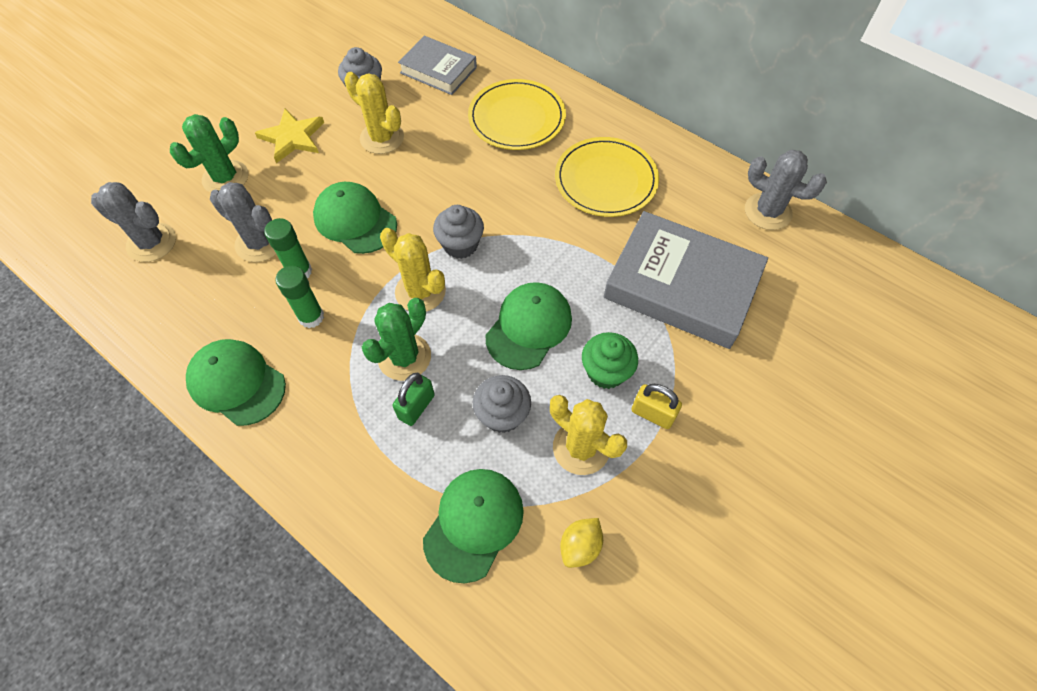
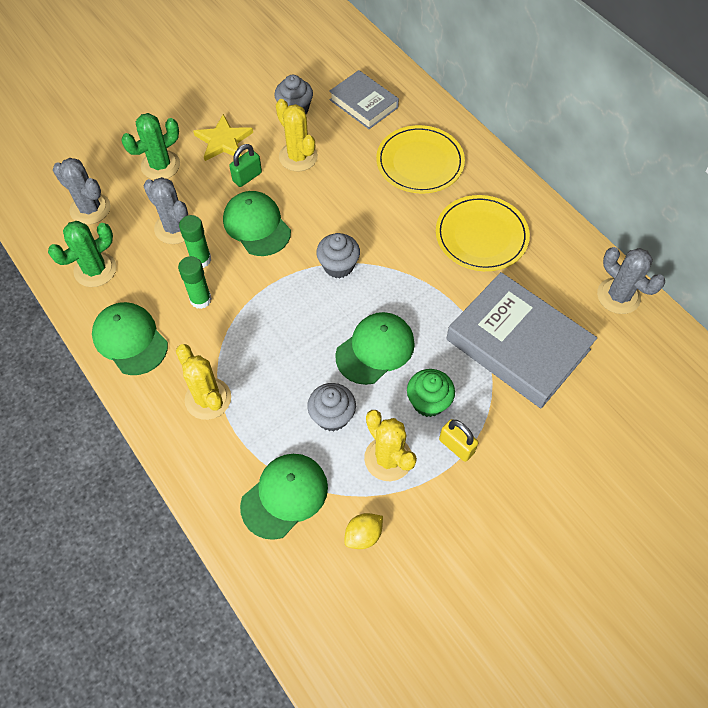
camera: 15 degrees right, 0 degrees up
green cactus [362,298,431,381] -> green cactus moved to [48,221,116,287]
yellow cactus [380,228,446,312] -> yellow cactus moved to [176,344,231,420]
green padlock [393,372,435,426] -> green padlock moved to [229,144,262,187]

